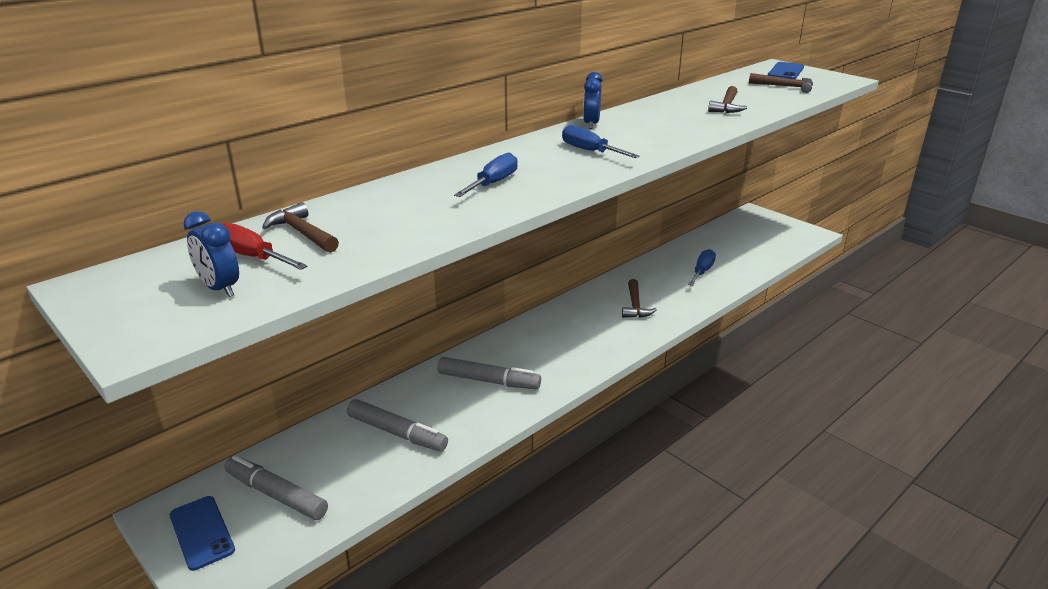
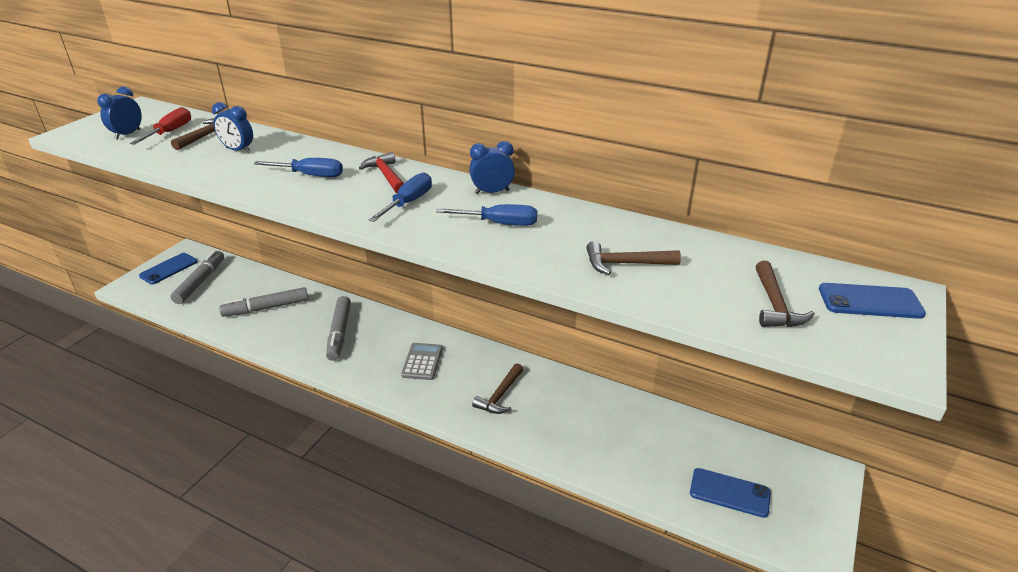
camera: 70 degrees right, 5 degrees up
grey marker [347,399,448,452] -> grey marker turned 60 degrees clockwise [219,287,309,317]
brown hammer [622,279,657,318] -> brown hammer turned 45 degrees counterclockwise [472,363,524,414]
blue screwdriver [688,249,716,286] -> blue screwdriver moved to [436,204,537,226]
none -> blue clock [212,102,253,153]
none -> red hammer [359,152,404,194]
none -> grey calculator [401,343,443,380]
none -> blue phone [690,468,771,518]

